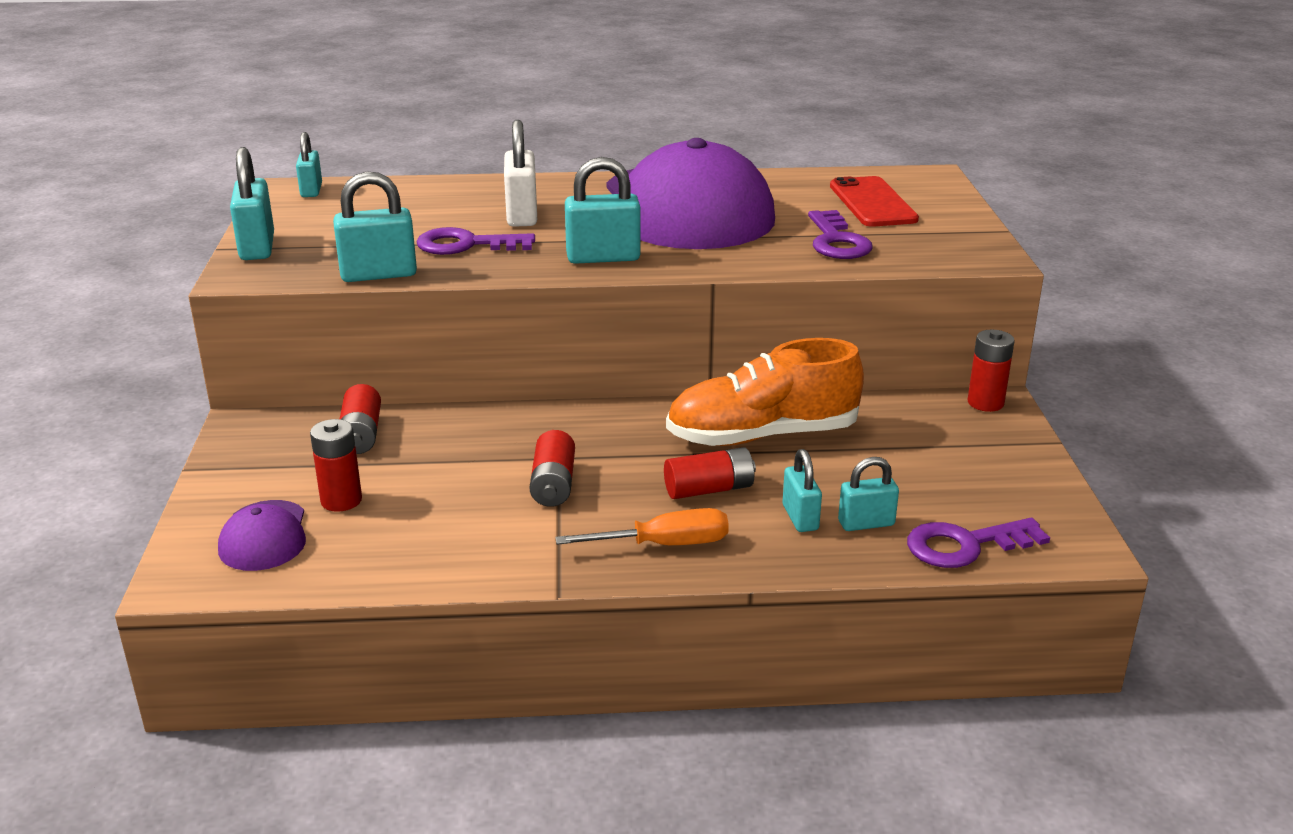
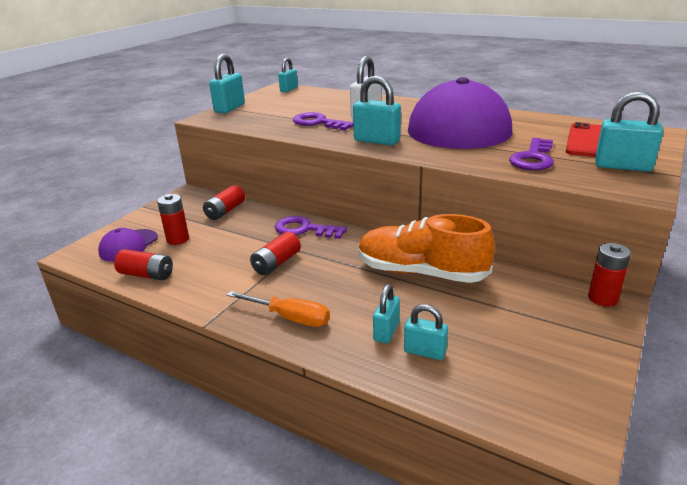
camera: 35 degrees right, 0 degrees up
turquoise padlock [333,171,417,282] -> turquoise padlock moved to [595,91,664,172]
red battery [664,447,756,499] -> red battery moved to [114,249,173,280]
purple key [907,518,1050,568] -> purple key moved to [275,216,347,239]

